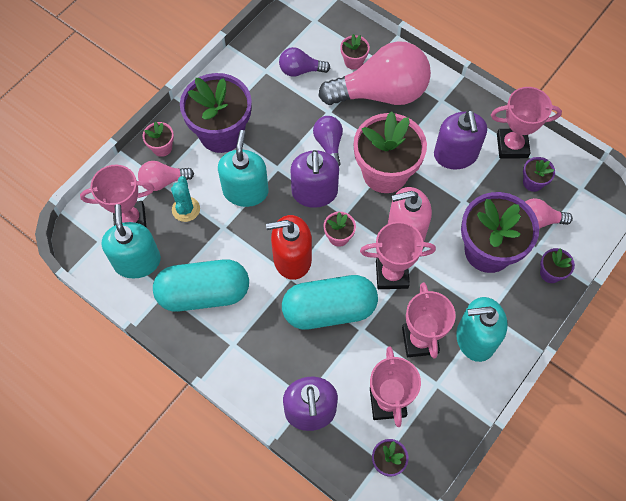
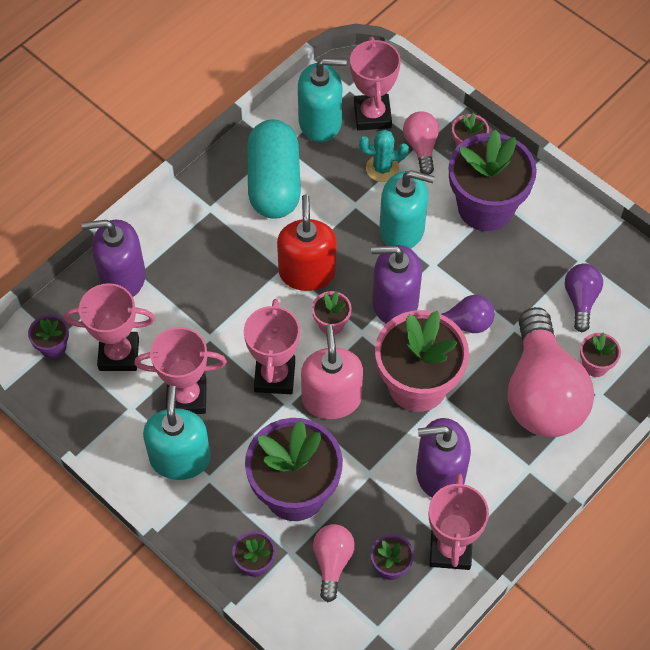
camera: 95 degrees right, 5 degrees down
turquoise capsule [282,275,378,329] -> none

